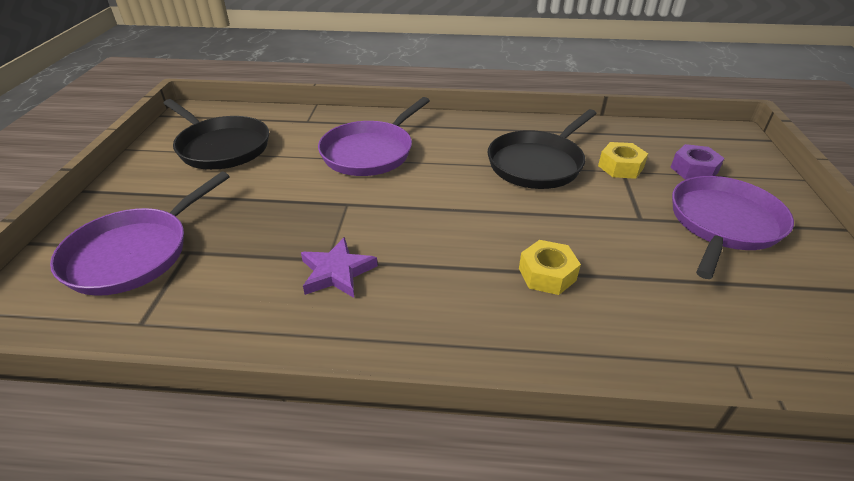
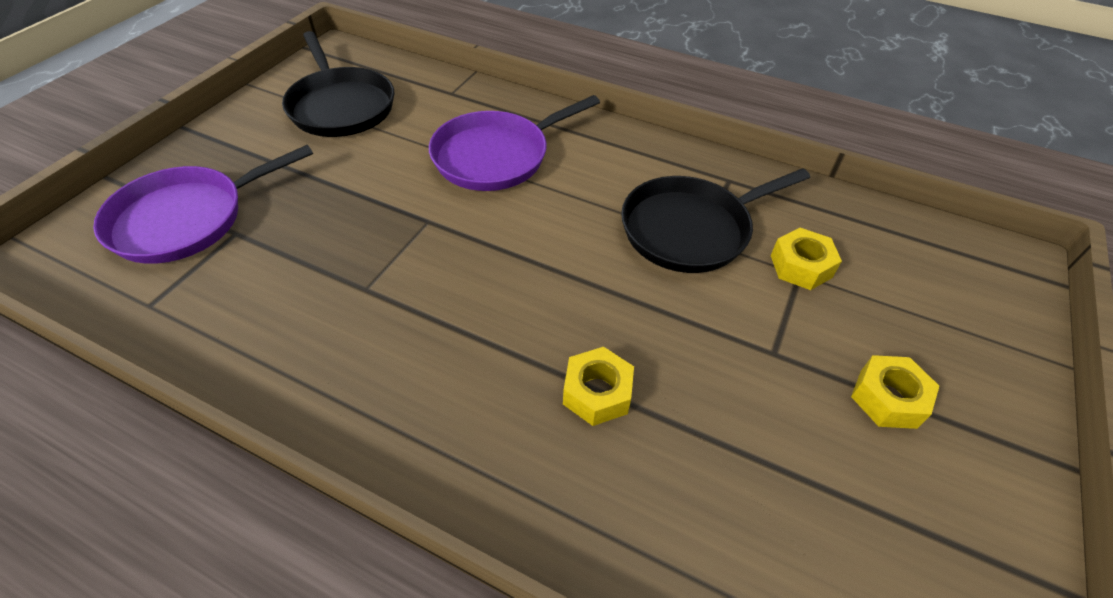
camera: 20 degrees right, 10 degrees up
purple star [301,237,378,298] -> none
purple nut [670,144,724,179] -> none
purple pan [672,176,794,279] -> yellow nut [851,355,939,429]

